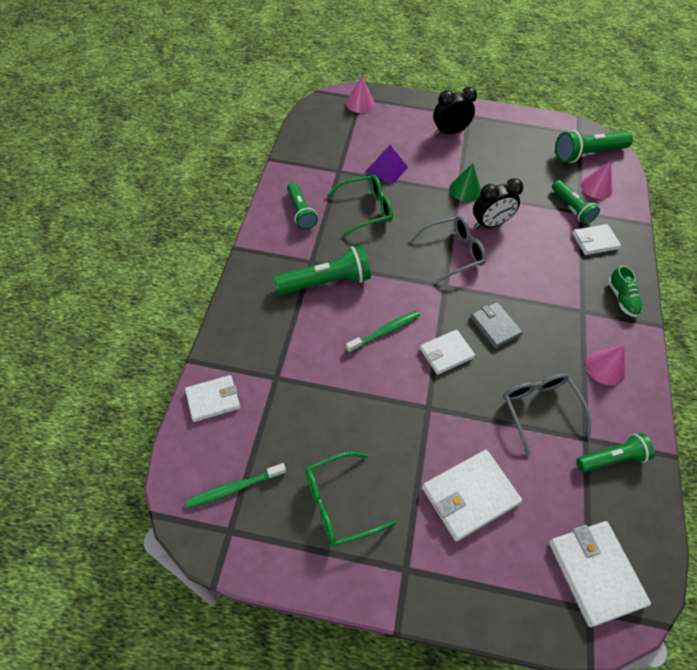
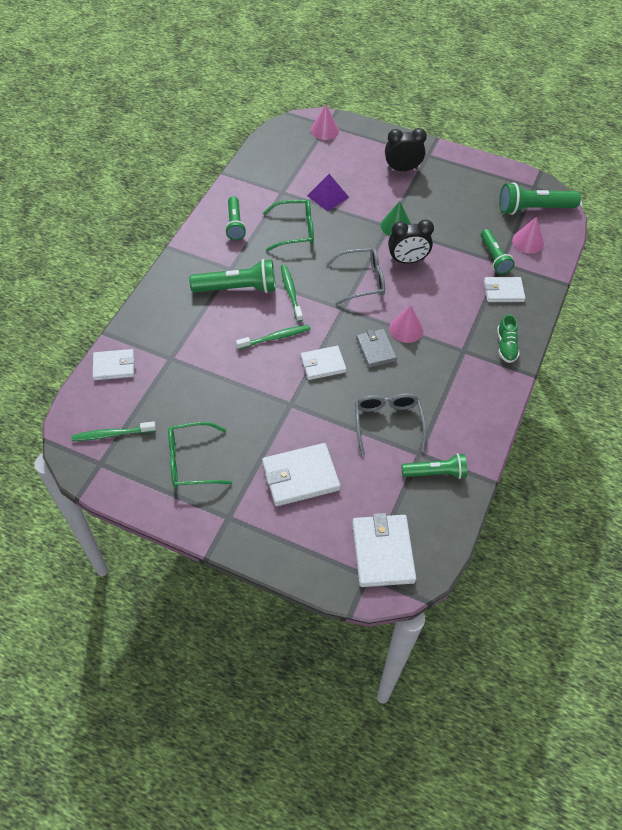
camera: 15 degrees right, 0 degrees up
pink cone [586,346,626,386] -> pink cone moved to [389,305,423,343]
none -> green toothbrush [281,265,303,322]

